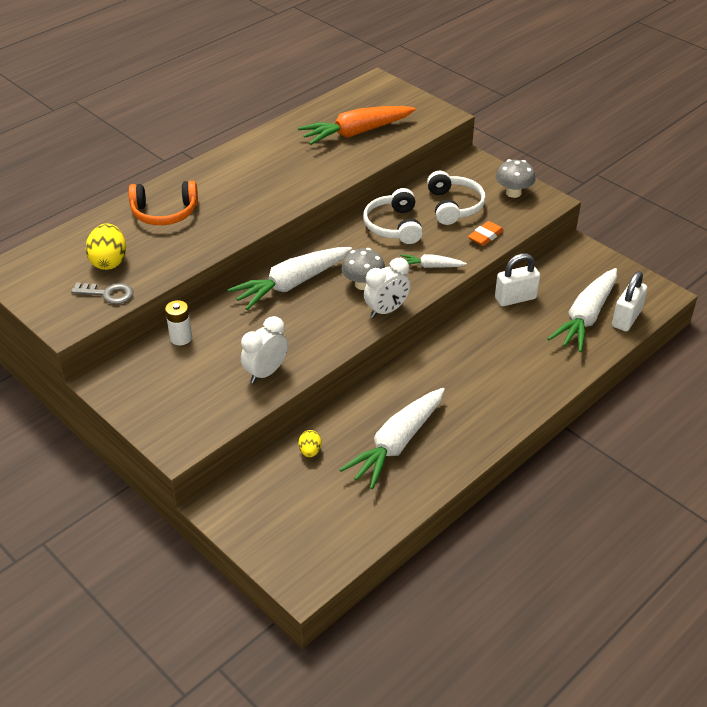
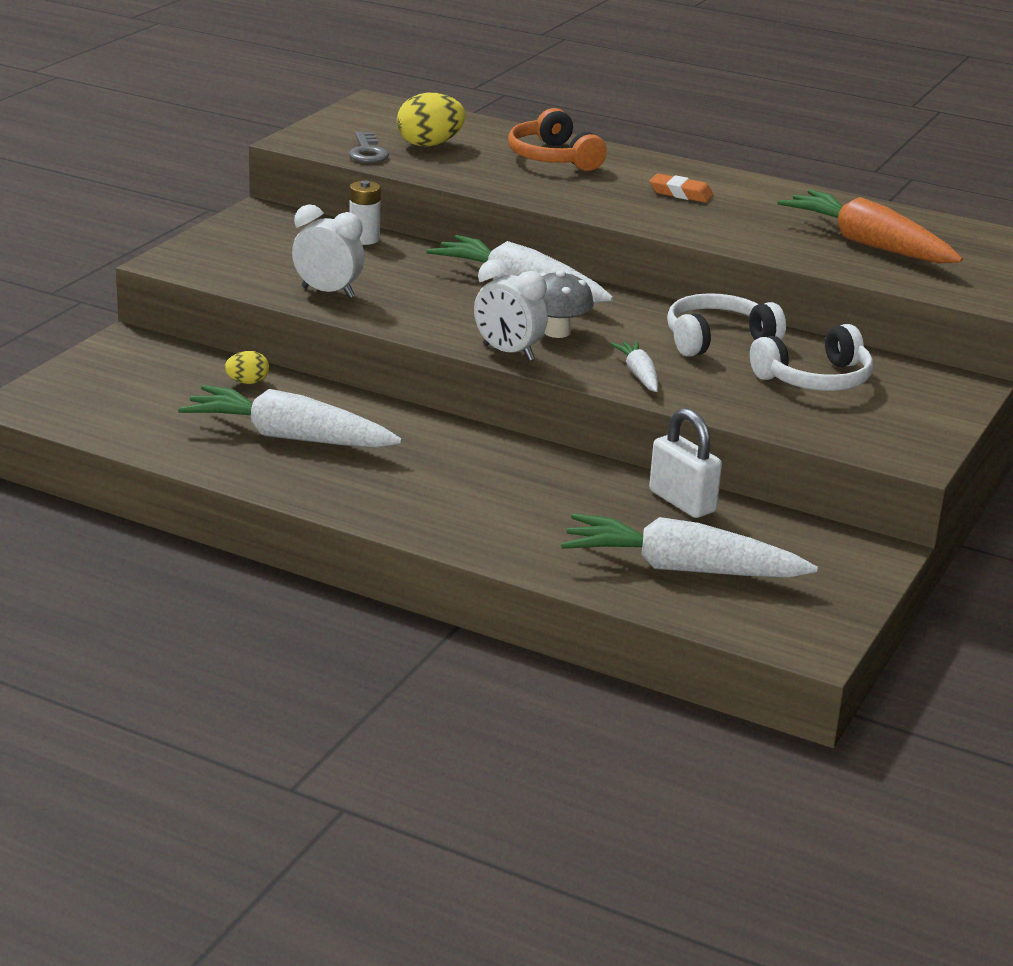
camera: 70 degrees right, 15 degrees down
orange eraser [468,221,504,246] -> orange eraser moved to [650,174,714,203]
grey mushroom [496,159,535,198] -> none
white padlock [612,271,647,331] -> none

